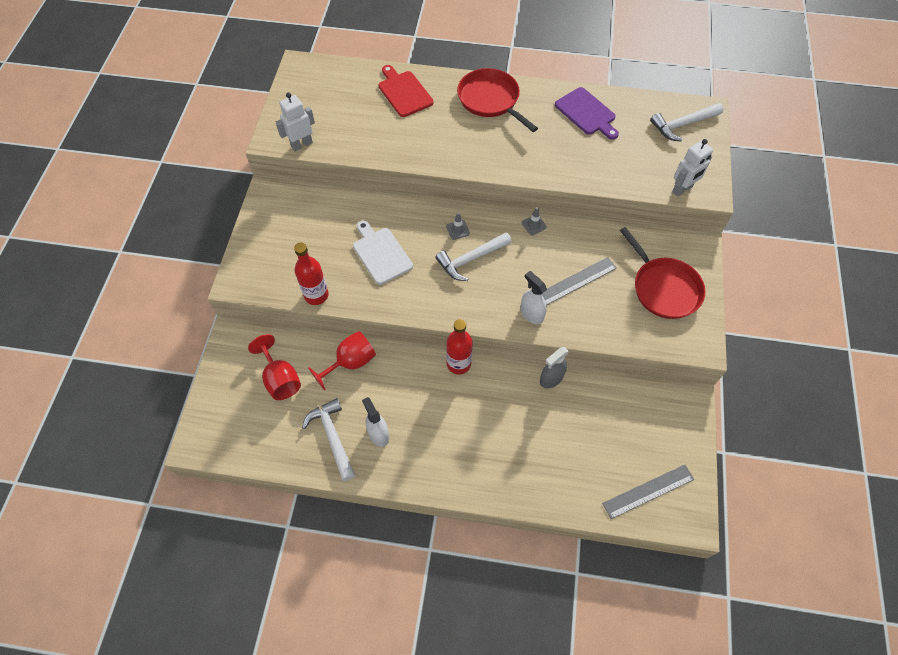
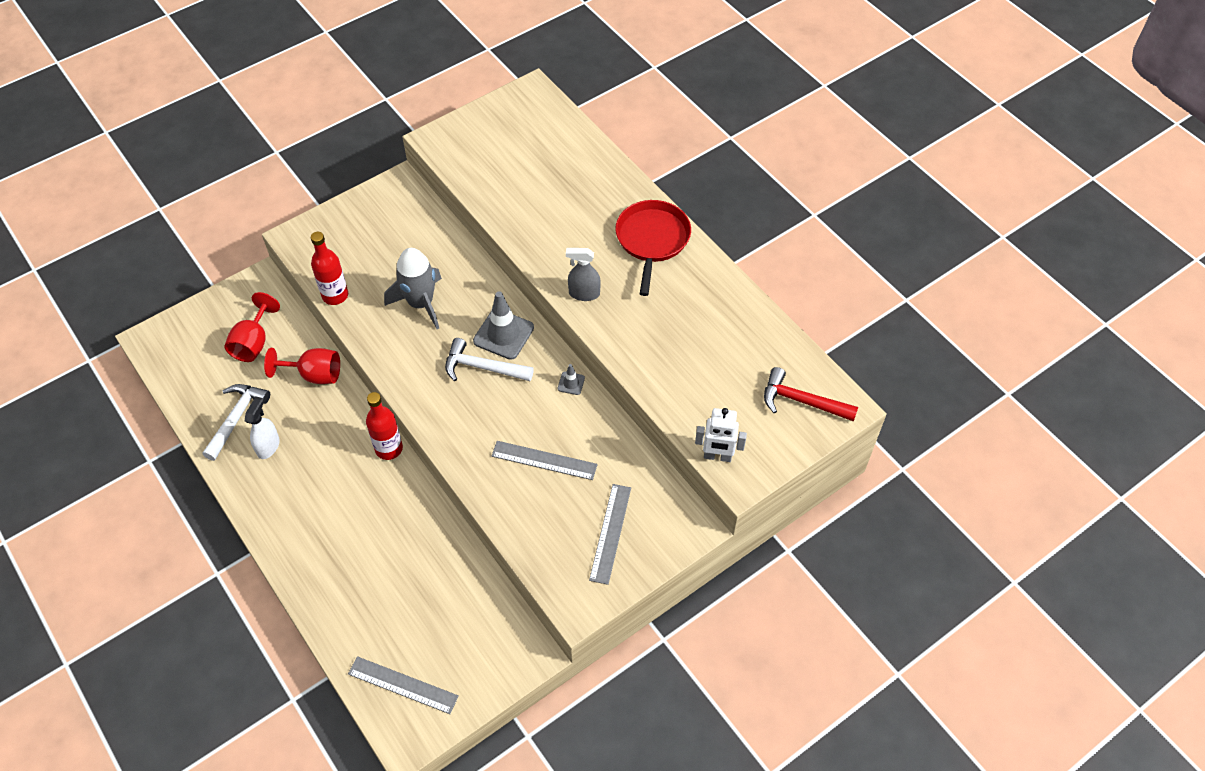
camera: 45 degrees right, 5 degrees down
white robot [276,92,315,151] -> none
white cutting board [353,221,413,285] -> grey rocket [384,248,442,329]
red cutting board [379,65,434,117] -> none
grey traffic cone [446,212,470,240] -> grey traffic cone [473,291,534,360], size x2.09
white spray bottle [520,271,547,325] -> none
grey spray bottle [540,347,569,388] -> grey spray bottle moved to [566,248,601,301]
purple cutting board [555,87,619,140] -> none
red pan [620,227,706,319] -> grey ruler [589,484,631,585]
white hammer [650,103,724,142] -> red hammer [764,367,858,422]

